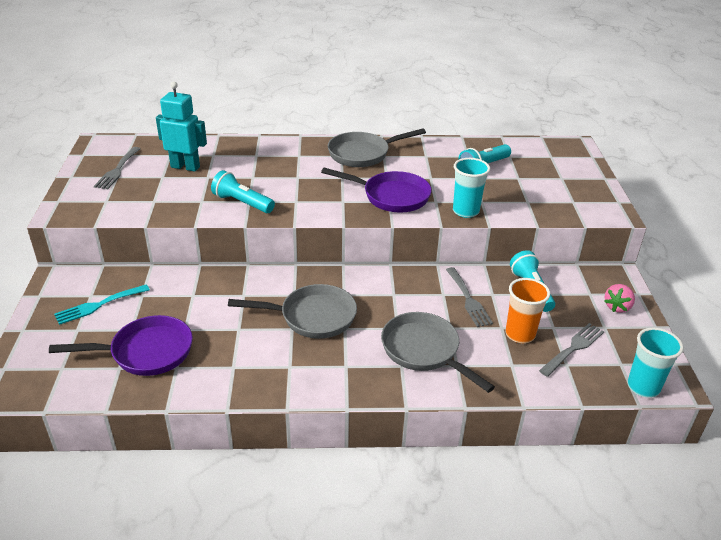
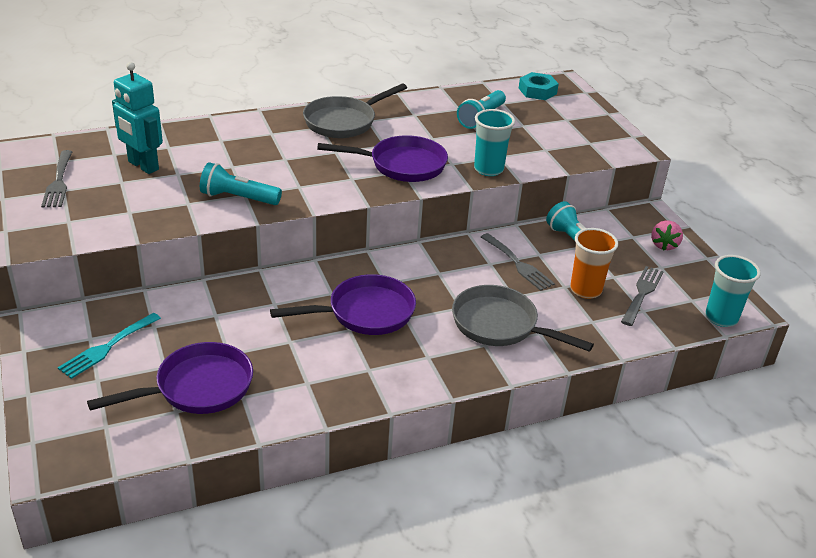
camera: 20 degrees left, 0 degrees up
turquoise robot [156,81,207,172] -> turquoise robot turned 135 degrees counterclockwise [112,62,163,174]
grey pan [228,284,357,339] -> purple pan [270,274,416,335]
none -> turquoise nut [518,72,559,100]

